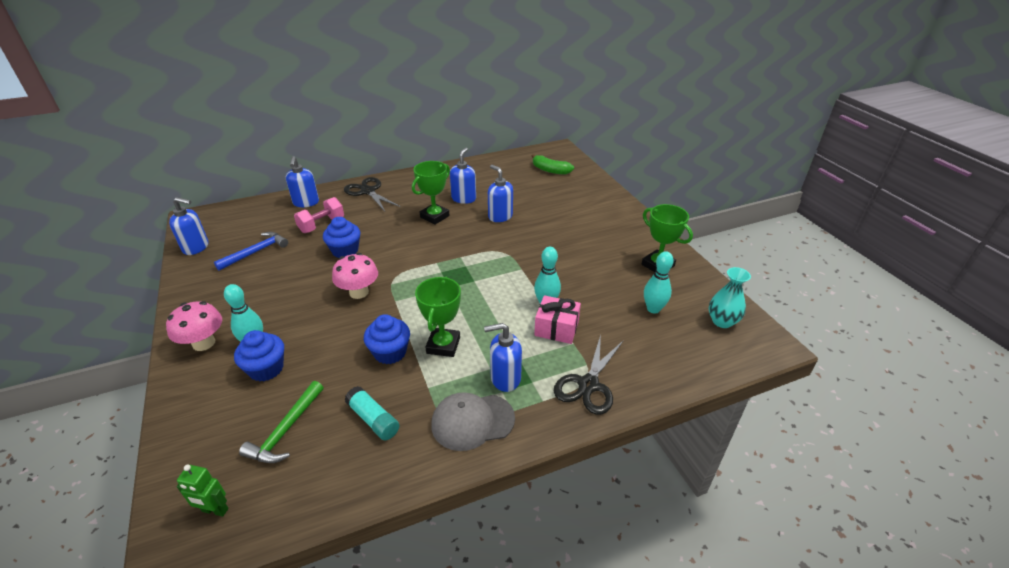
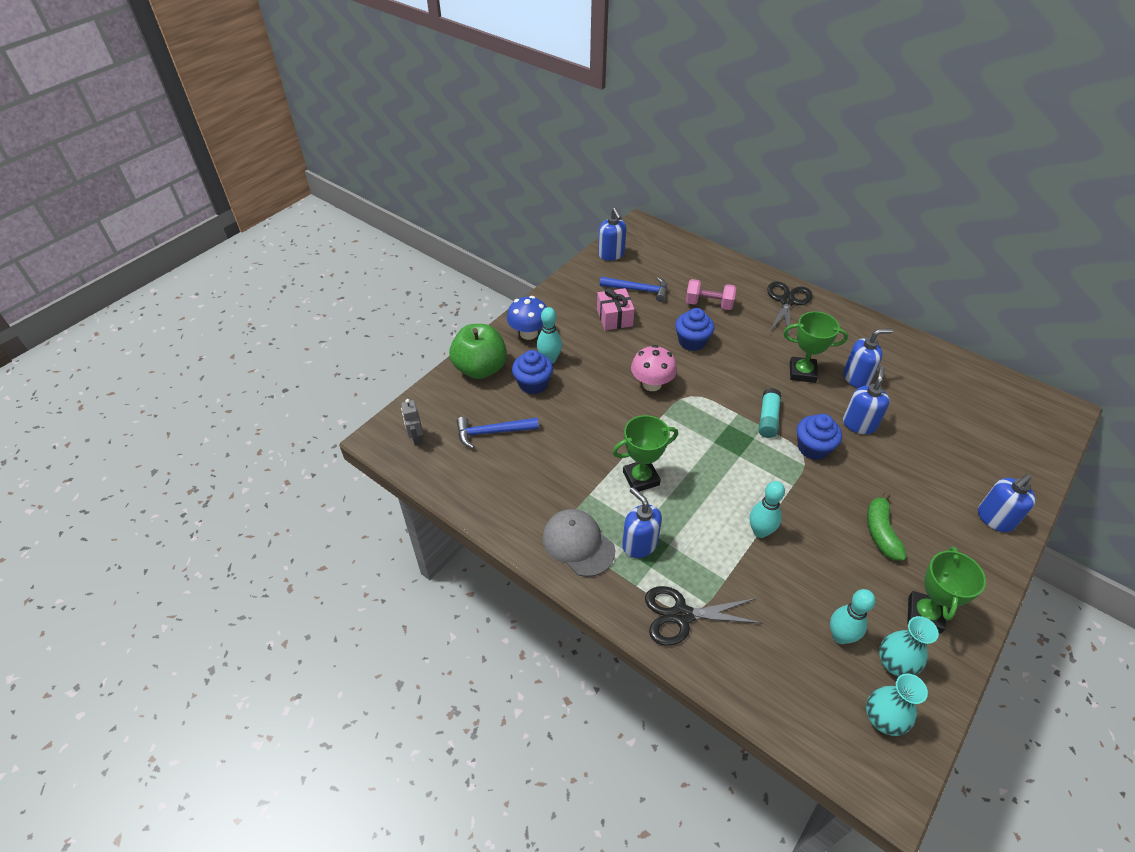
camera: 60 degrees right, 10 degrees up
pink mushroom [166,301,222,351] -> blue mushroom [507,296,547,340]
green robot [177,465,228,517] -> grey robot [401,399,423,446]
green hammer [239,381,323,463] -> blue hammer [457,417,539,449]
blue soap dispenser [286,156,319,207] -> blue soap dispenser moved to [978,474,1036,532]
turquoise glue stick [345,386,400,440] -> turquoise glue stick moved to [759,388,781,438]
blue cupcake [364,314,410,364] -> blue cupcake moved to [797,414,842,460]
green banana [532,154,574,175] -> green banana moved to [867,492,907,561]
pink gift [534,295,581,344] -> pink gift moved to [597,288,635,330]
none -> green apple [449,324,507,379]
none -> turquoise vase [879,616,939,676]

